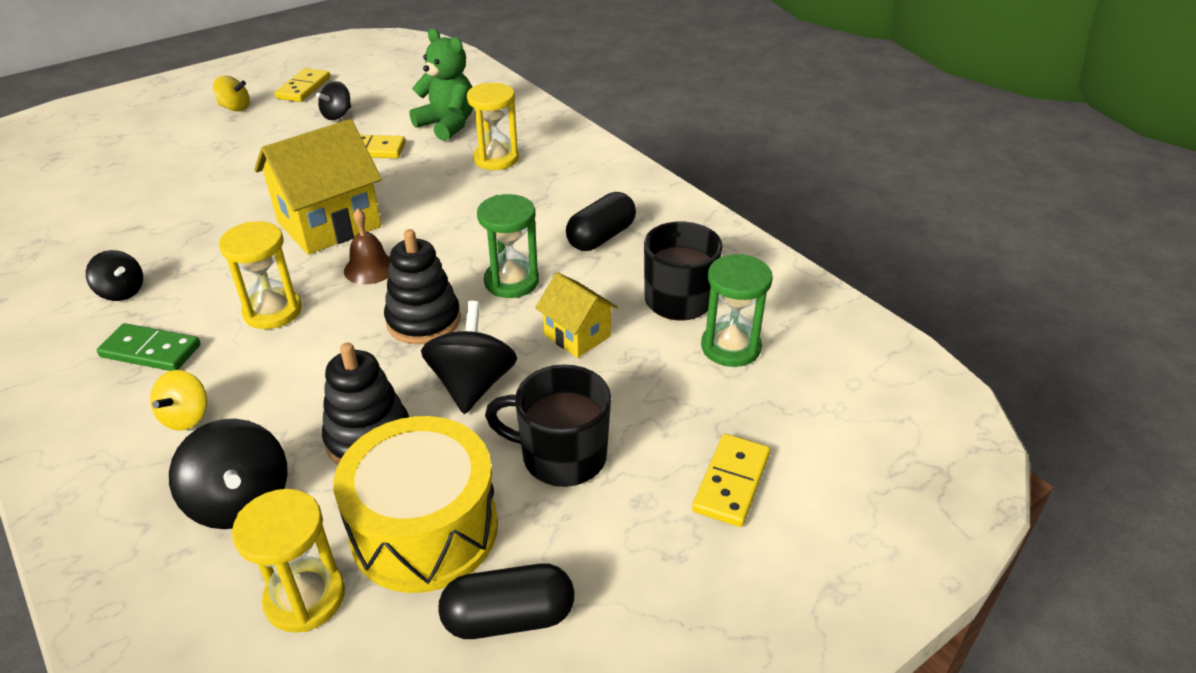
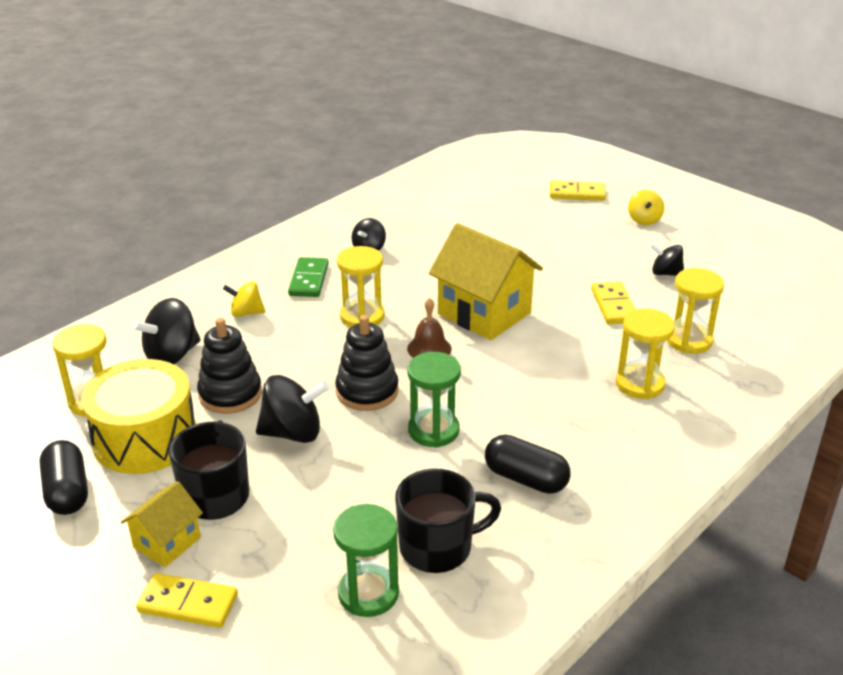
camera: 80 degrees right, 5 degrees down
yellow domino [274,68,330,102] -> yellow domino moved to [550,181,606,201]
green teddy bear [410,29,473,141] -> yellow hourglass [667,268,724,354]
yellow house [535,272,618,358] -> yellow house moved to [121,481,203,567]

